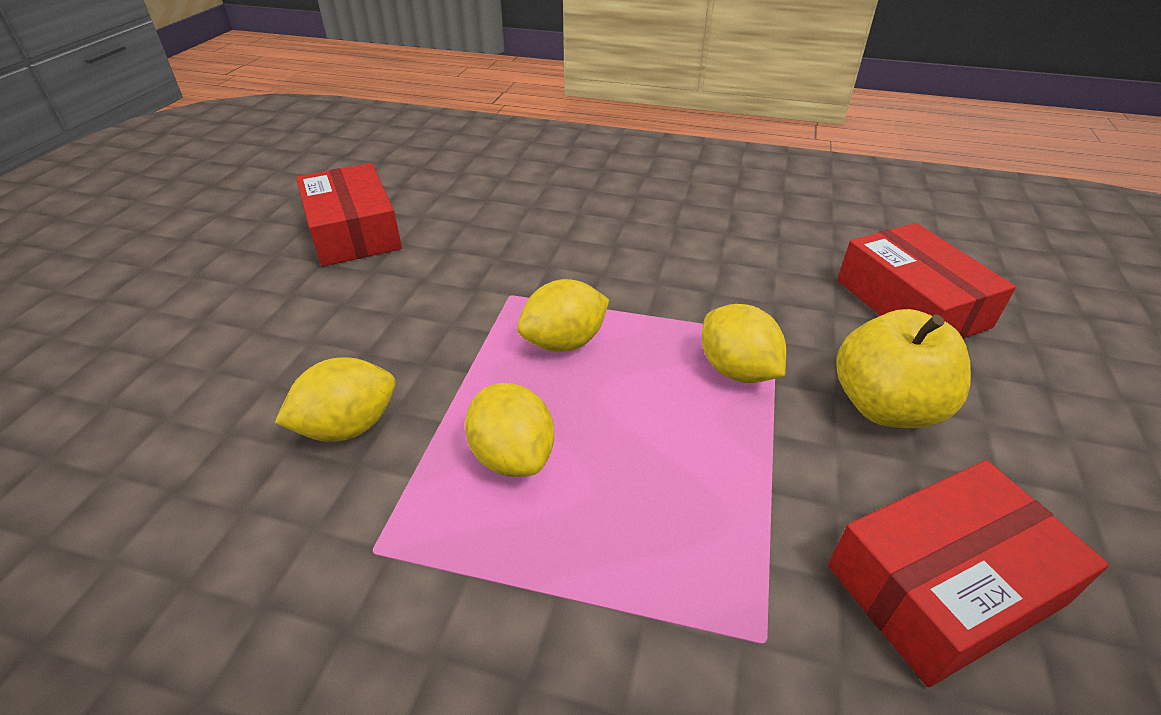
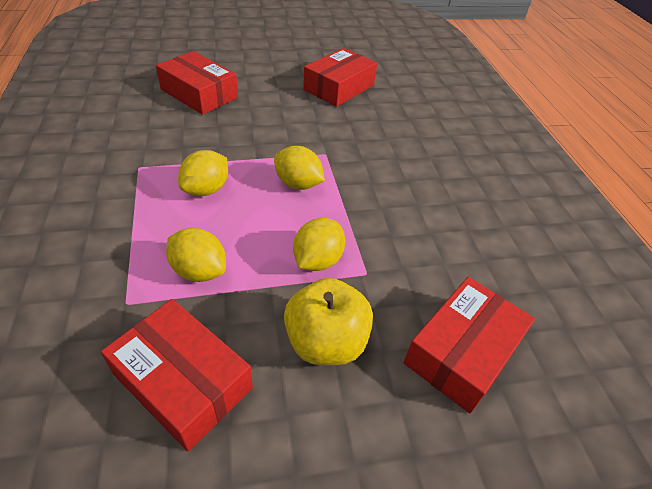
camera: 60 degrees right, 5 degrees up
yellow lemon [275,357,396,442] -> yellow lemon moved to [166,228,226,282]
none -> red box [156,51,238,115]

